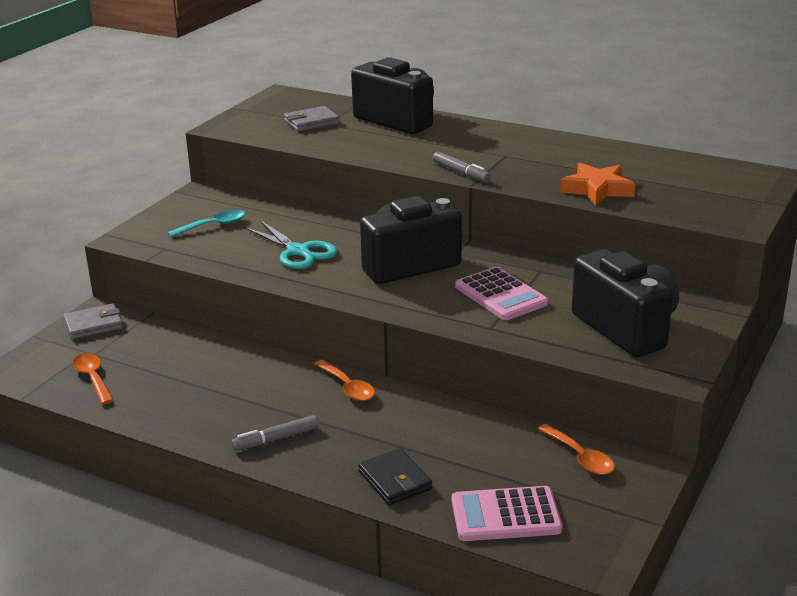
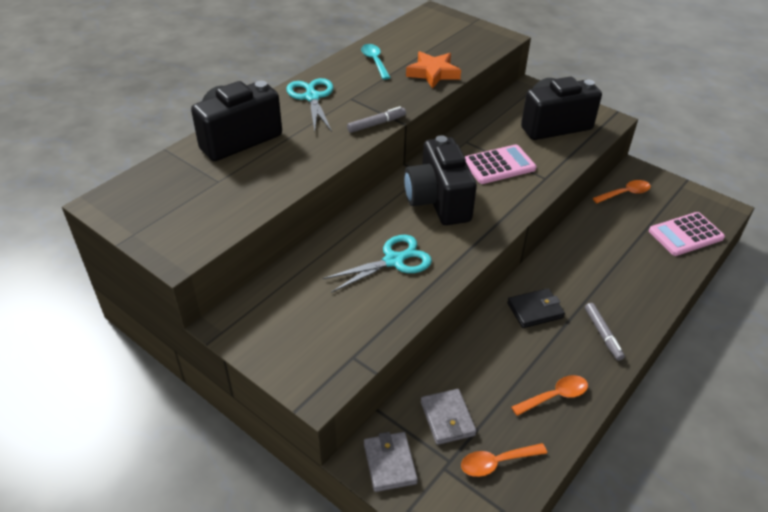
camera: 80 degrees left, 15 degrees up
turquoise spoon [167,210,246,237] -> turquoise spoon moved to [361,44,391,80]
grey wallet [284,106,339,132] -> grey wallet moved to [421,389,477,445]
orange spoon [314,360,375,401] -> orange spoon moved to [511,375,588,416]
black wallet [358,448,432,505] -> black wallet moved to [507,288,565,328]
pink calculator [452,486,563,541] -> pink calculator turned 60 degrees clockwise [649,212,725,256]
none -> turquoise scissors [286,78,333,132]

